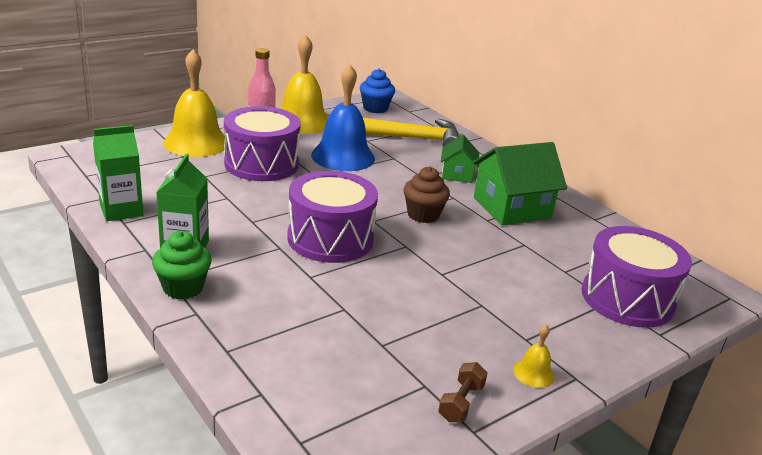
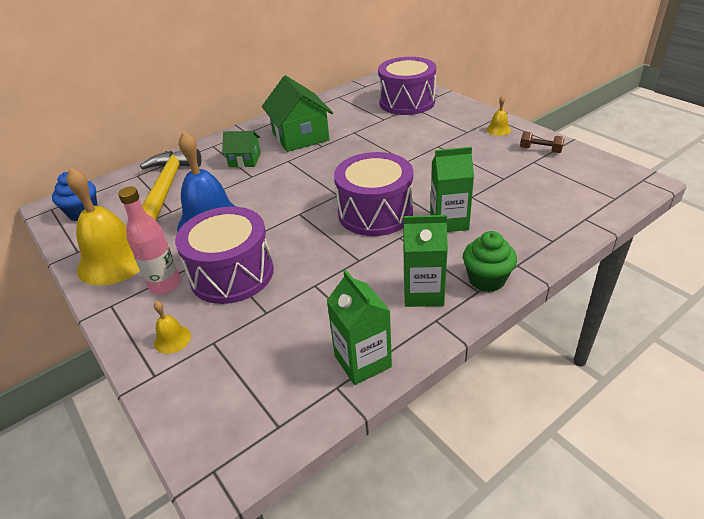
camera: 85 degrees left, 10 degrees up
yellow bell [163,49,225,157] -> yellow bell [154,301,191,354], size x0.43
brown cupcake [403,166,450,223] -> none
none -> green carton [430,147,474,232]

